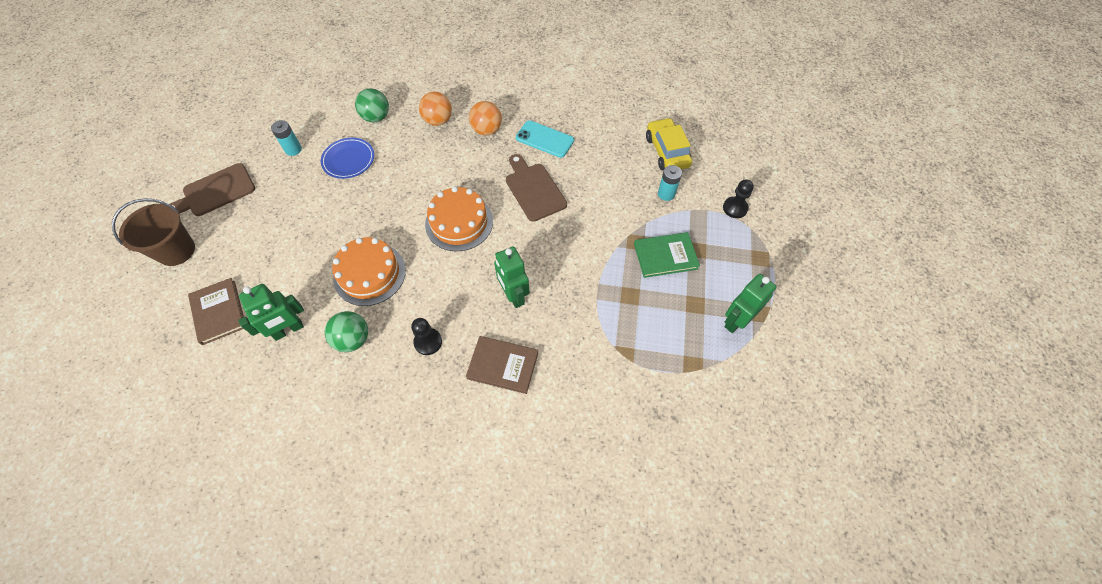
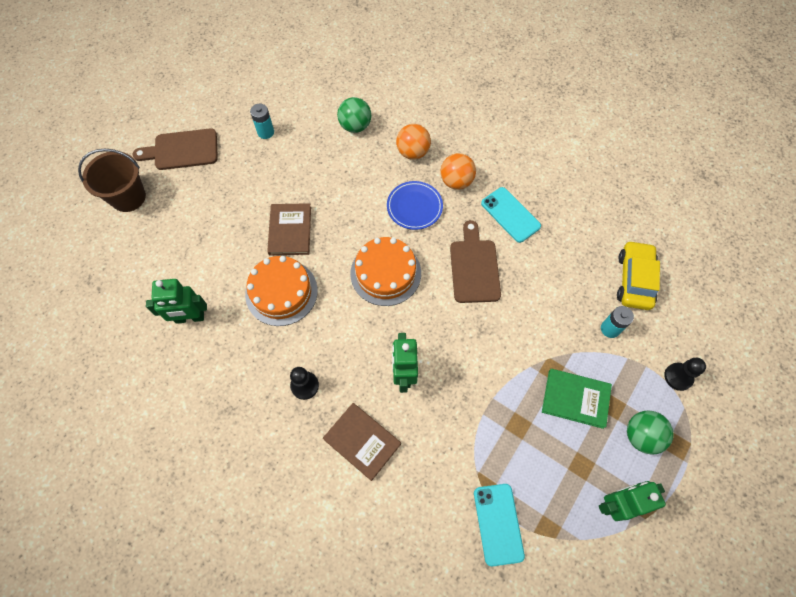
camera: 25 degrees right, 5 degrees up
brown book [188,278,244,345] -> brown book moved to [267,203,311,255]
blue plate [321,138,374,179] -> blue plate moved to [387,181,443,230]
green ball [325,311,368,352] -> green ball moved to [627,411,674,454]
none -> turquoise phone [474,484,525,566]

